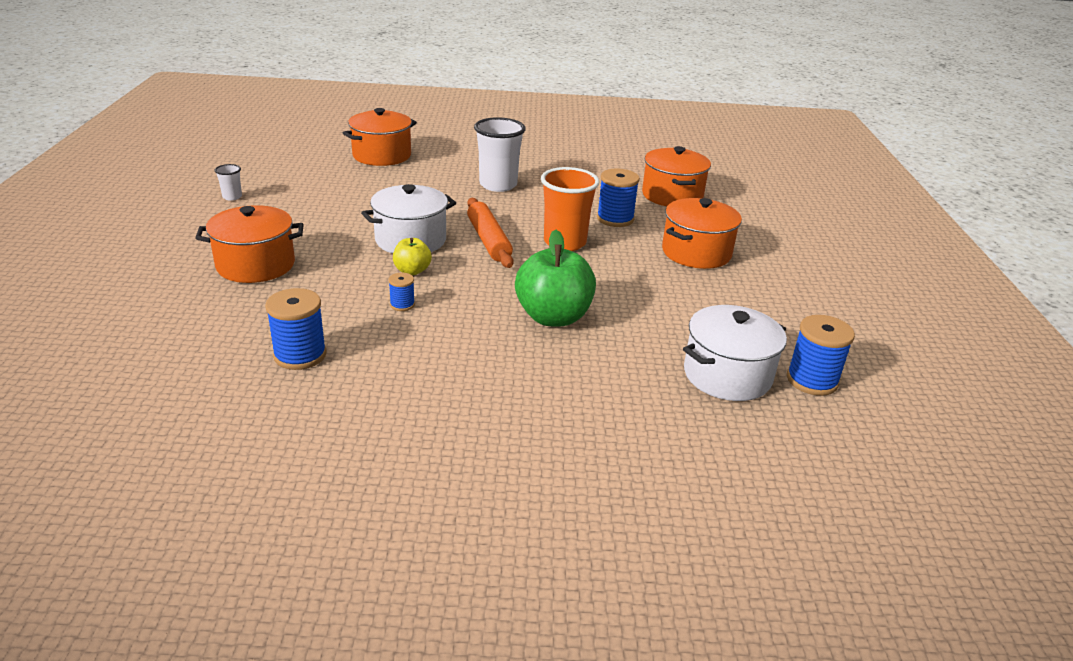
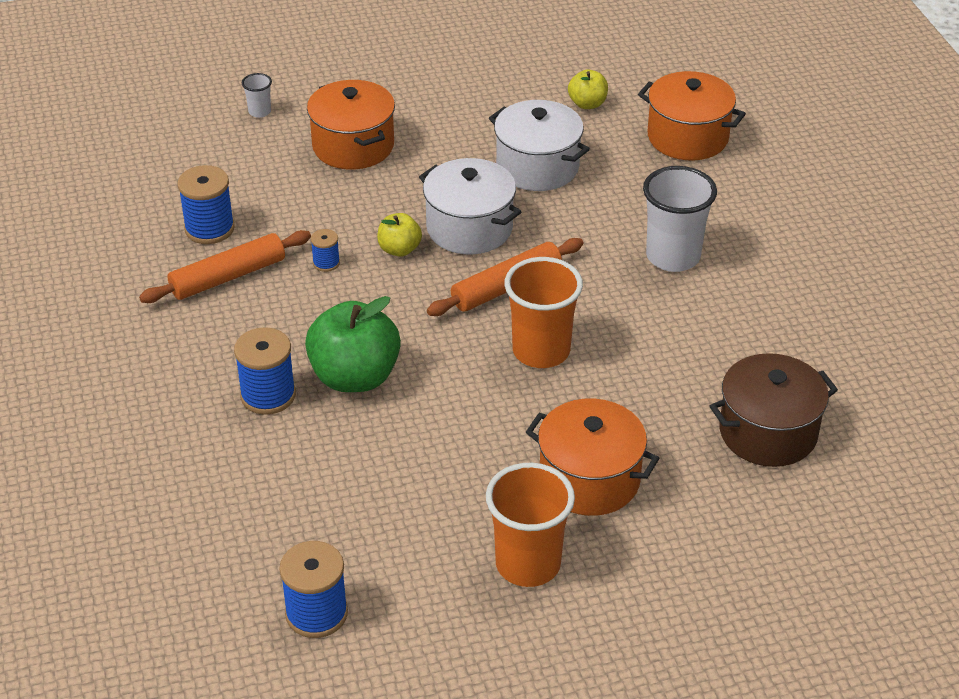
camera: 75 degrees right, 10 degrees up
white cup [215,164,242,201] -> white cup moved to [242,73,272,118]
blue spool [597,169,640,227] -> blue spool moved to [234,327,296,415]
orange pot [642,146,711,206] -> brown pot [710,353,838,467]
white pot [683,305,787,401] -> white pot moved to [489,100,590,191]
none -> orange rolling pin [139,230,311,303]
none -> orange cup [486,463,575,587]
none -> yellow apple [568,69,608,109]

